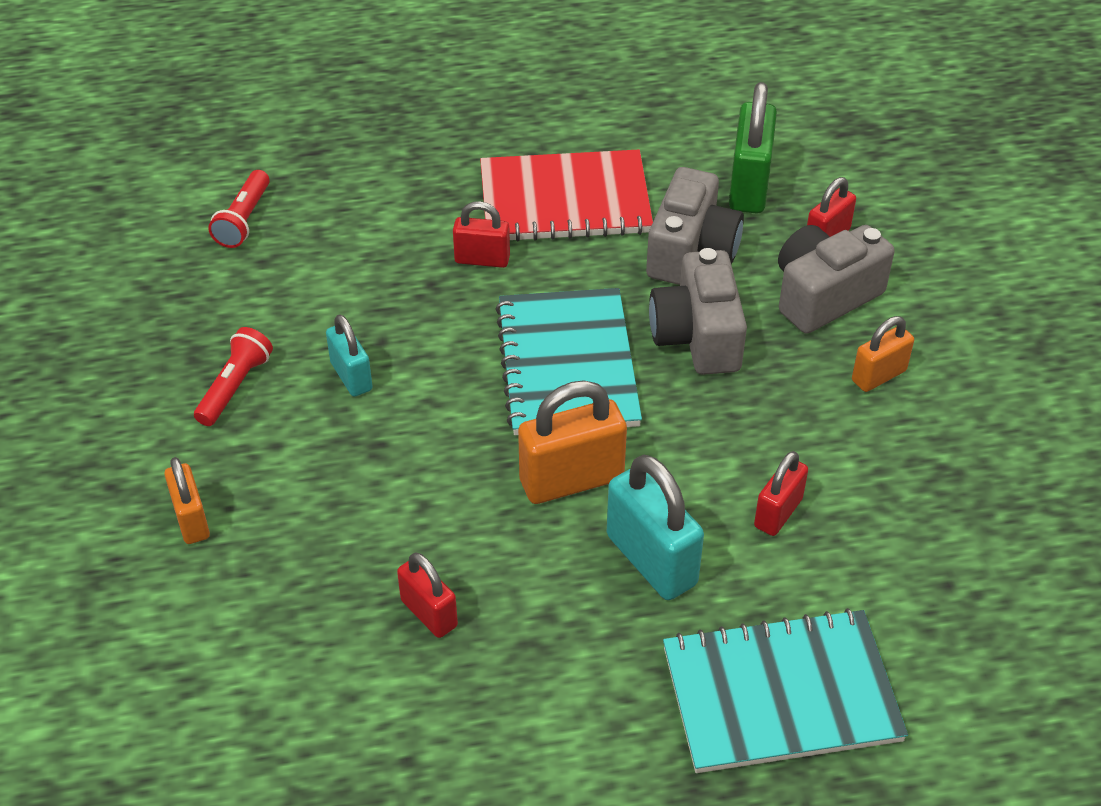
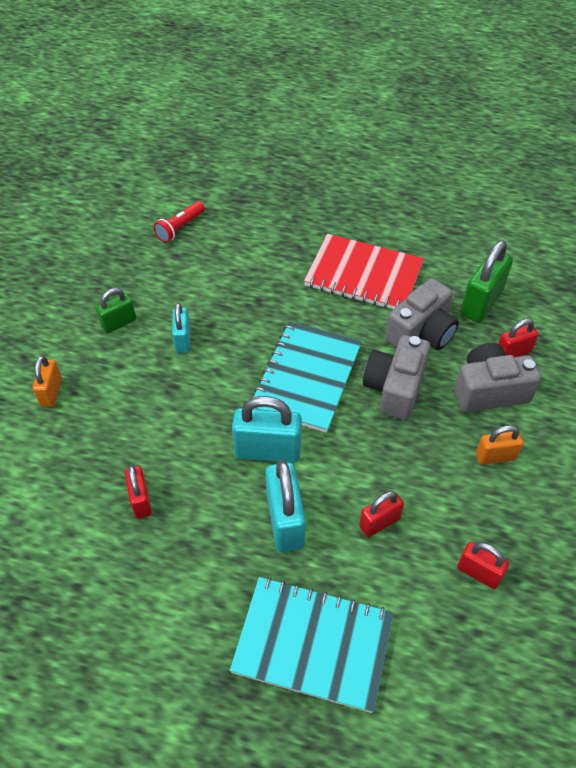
camera: 25 degrees right, 5 degrees up
red flashlight [194,327,273,426] -> green padlock [96,288,136,333]
red padlock [453,201,510,268] -> red padlock moved to [457,542,509,589]
orange padlock [518,380,627,504] -> turquoise padlock [232,396,302,463]

